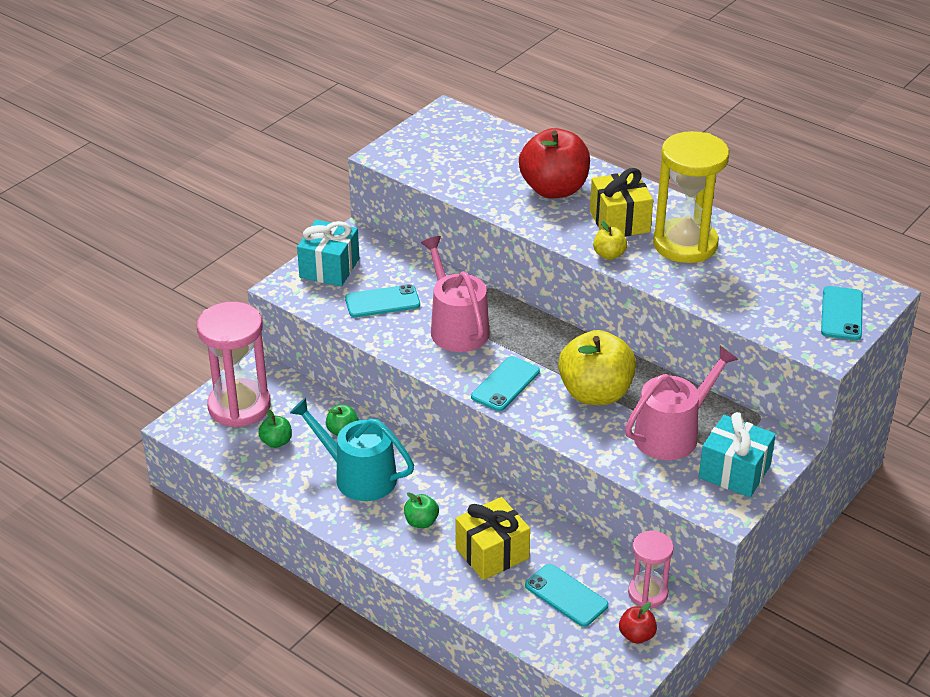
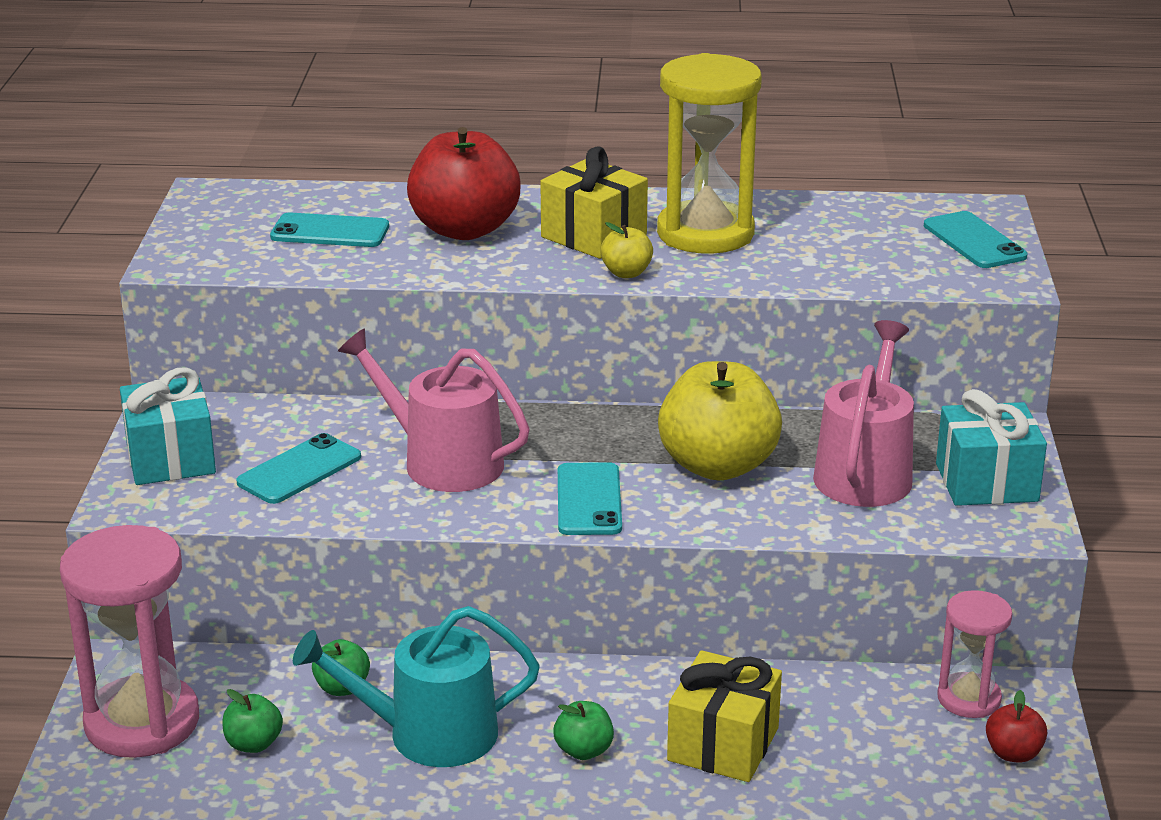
camera: 35 degrees left, 10 degrees down
turquoise phone [525,564,609,627] -> turquoise phone moved to [270,213,389,247]

